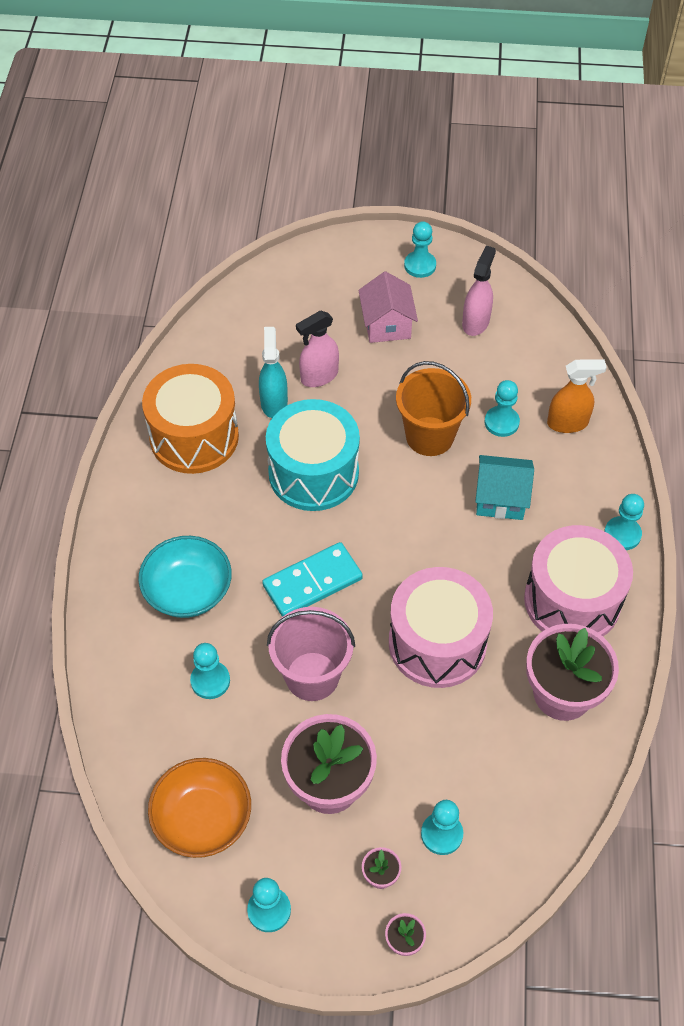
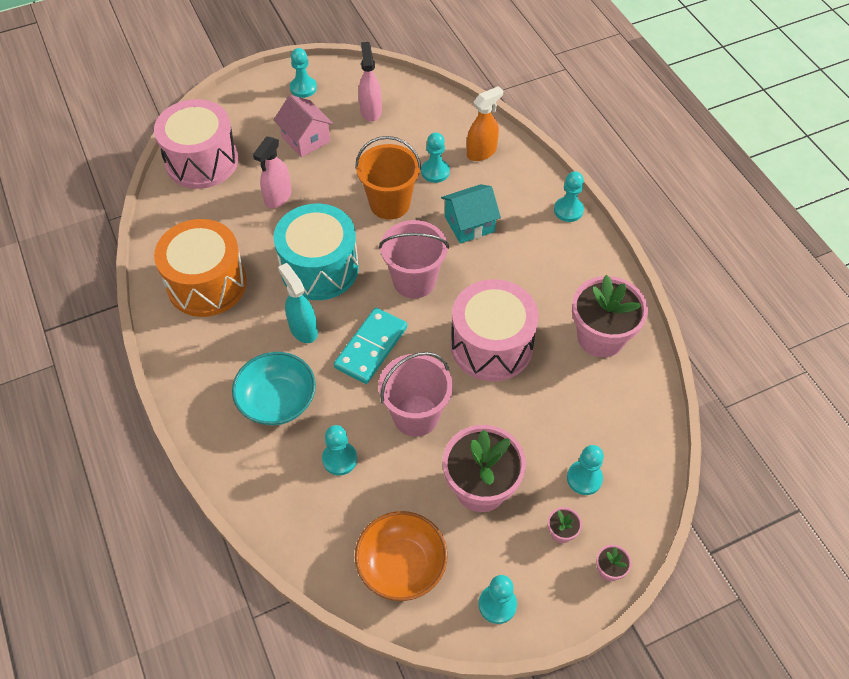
camera: 30 degrees left, 0 degrees up
turquoise spray bottle [259,327,288,418] -> turquoise spray bottle moved to [278,263,318,343]
pink drum [524,525,633,636] -> pink drum moved to [154,99,238,189]
none -> pink bucket [379,220,449,299]

